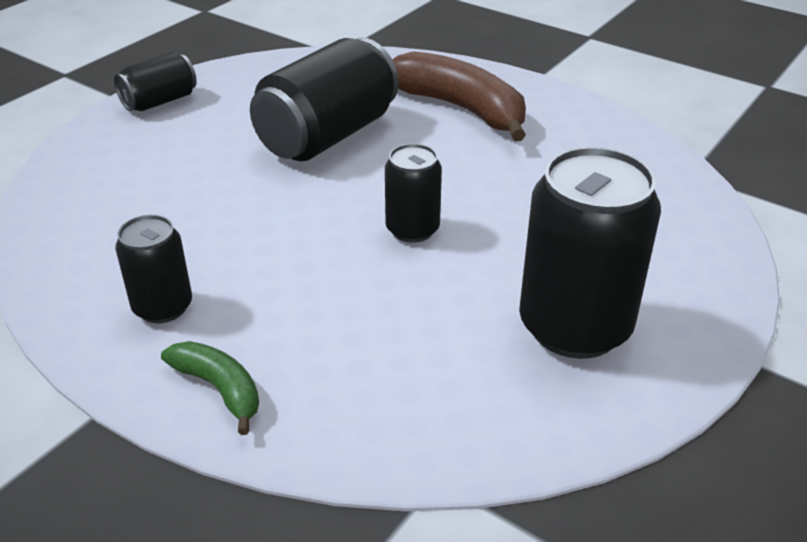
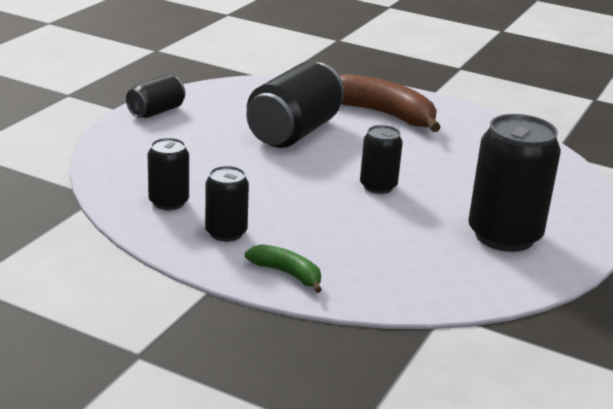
camera: 10 degrees left, 10 degrees down
none -> black can [148,138,189,210]

